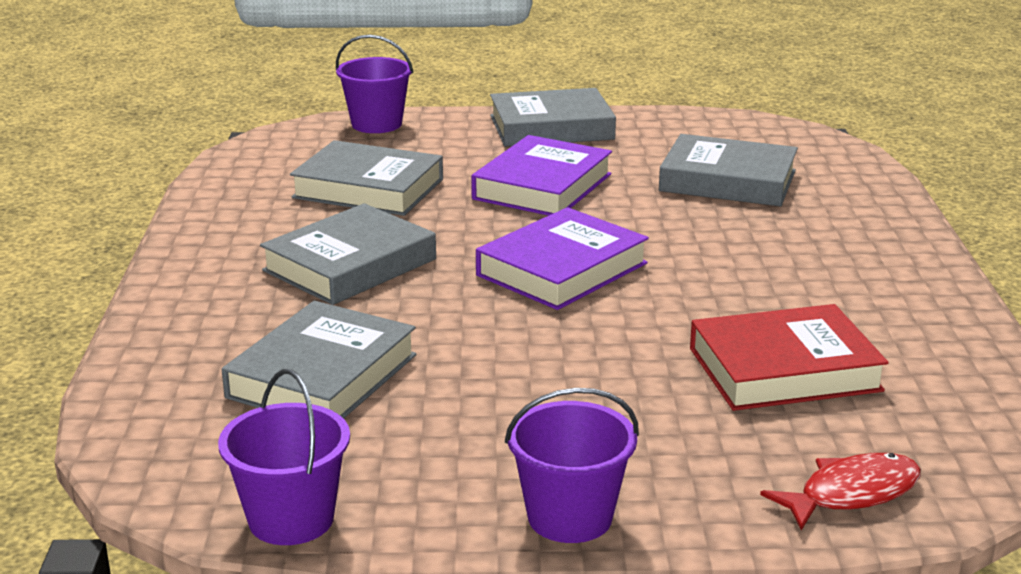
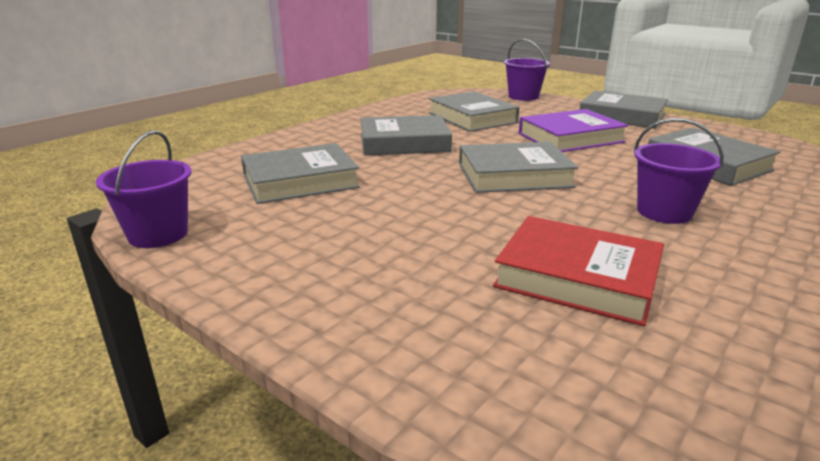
camera: 40 degrees right, 0 degrees up
purple book [476,207,649,310] -> grey book [459,142,578,193]
purple bucket [505,388,639,543] -> purple bucket moved to [634,118,724,224]
red fish [760,453,921,530] -> none

